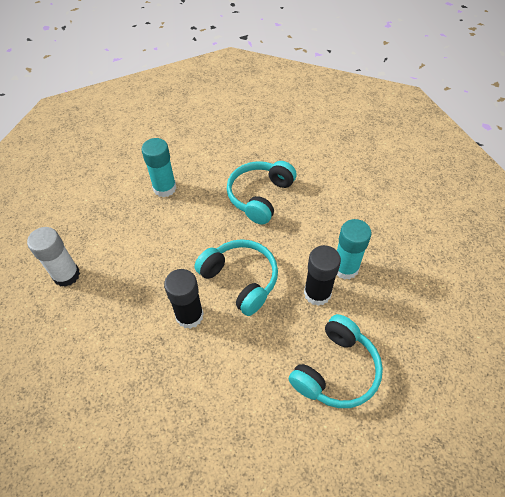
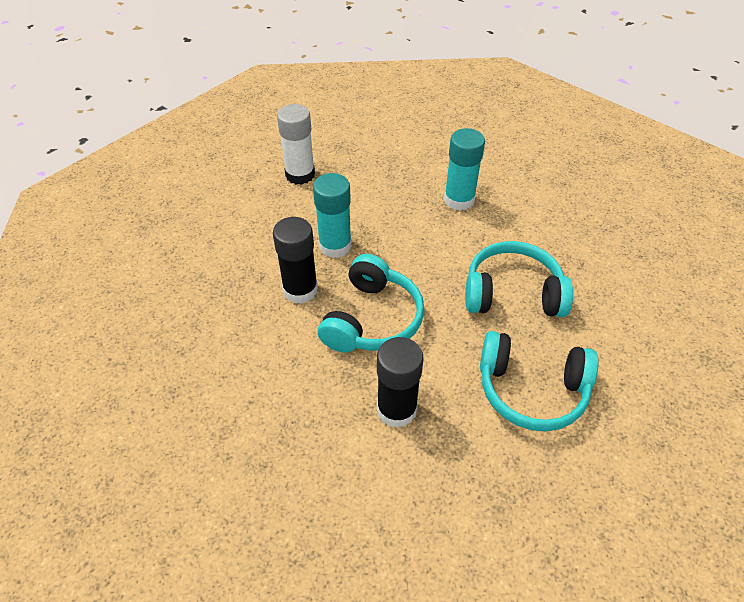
camera: 65 degrees right, 5 degrees down
turquoise headphones [289,314,383,408] -> turquoise headphones moved to [480,331,599,431]
turquoise glue stick [337,219,372,280] -> turquoise glue stick moved to [313,173,352,258]

